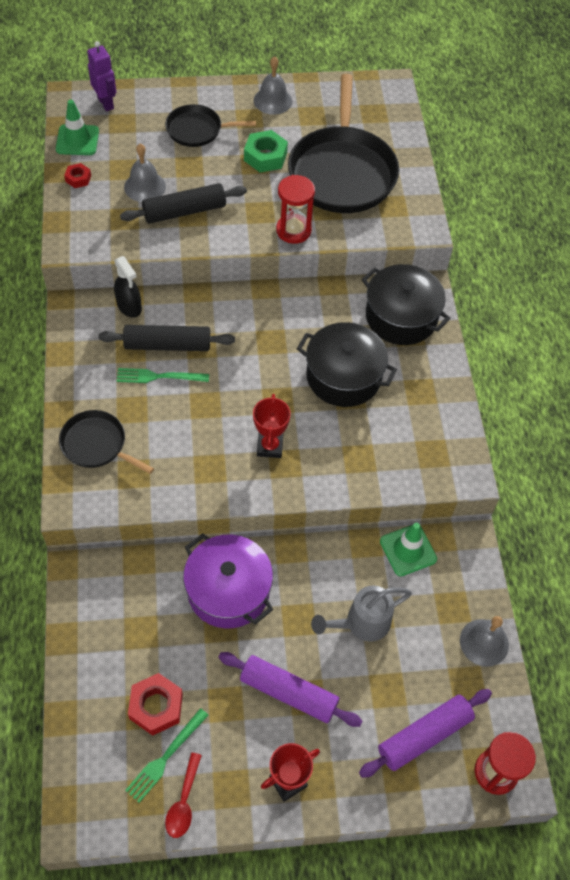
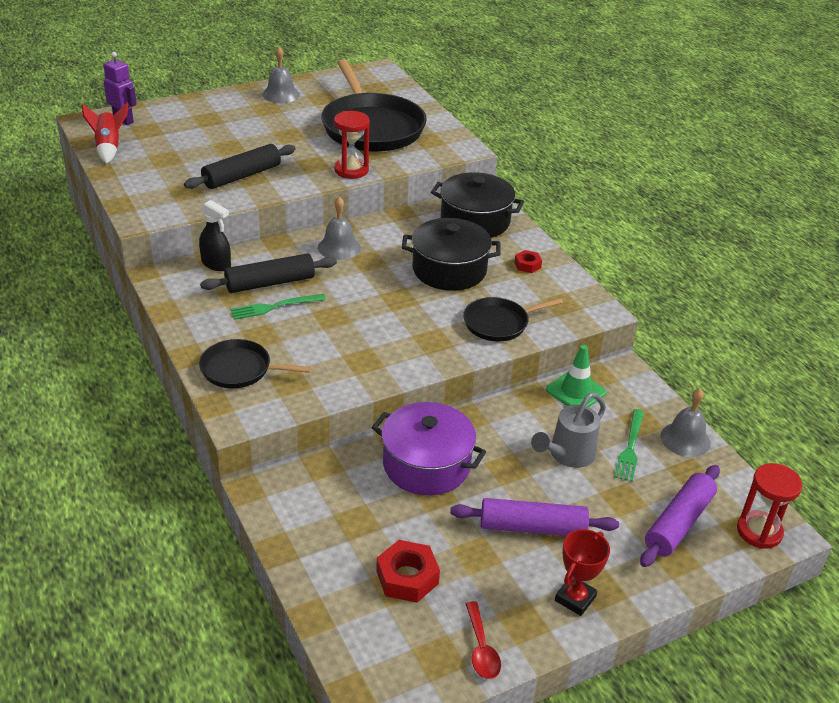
camera: 20 degrees left, 20 degrees down
green traffic cone [56,100,99,155] -> red rocket [82,103,129,164]
red nut [64,163,91,188] -> red nut moved to [514,250,542,273]
grey bell [124,143,166,202] -> grey bell moved to [318,197,361,260]
green fork [125,708,209,803] -> green fork moved to [614,409,644,482]
black pan [165,104,256,147] -> black pan moved to [463,297,563,341]
green nut [244,130,288,172] -> none
red trophy [253,394,291,458] -> none

